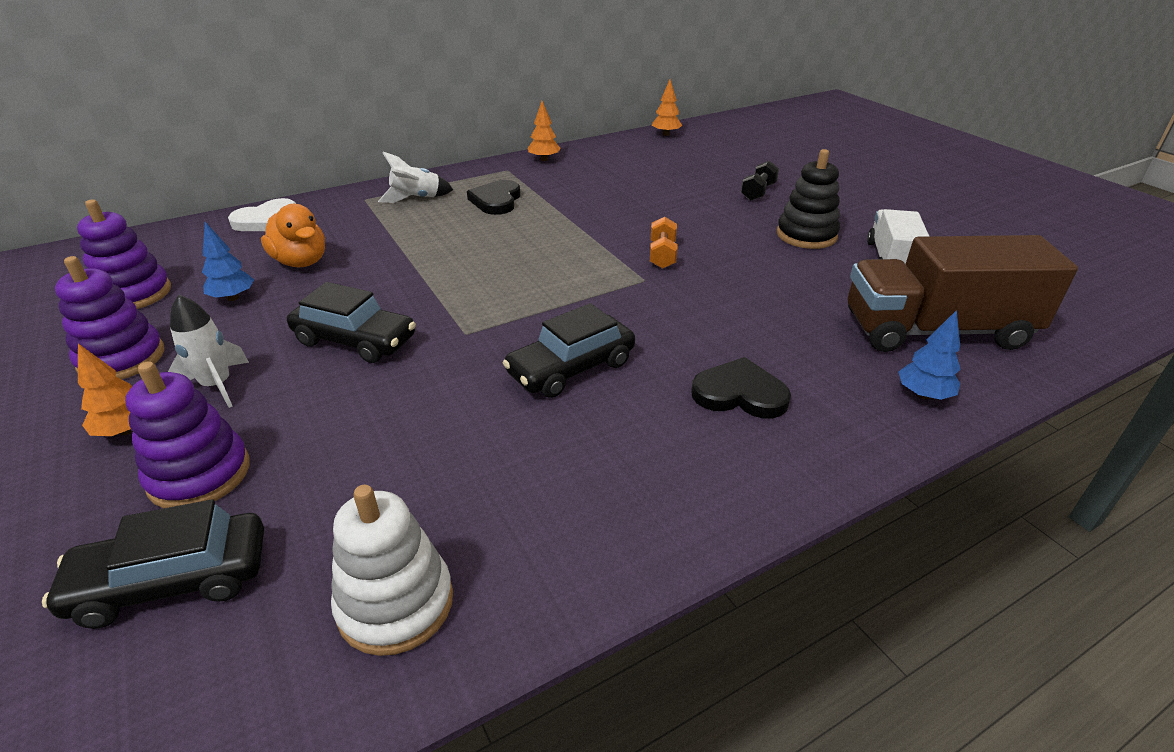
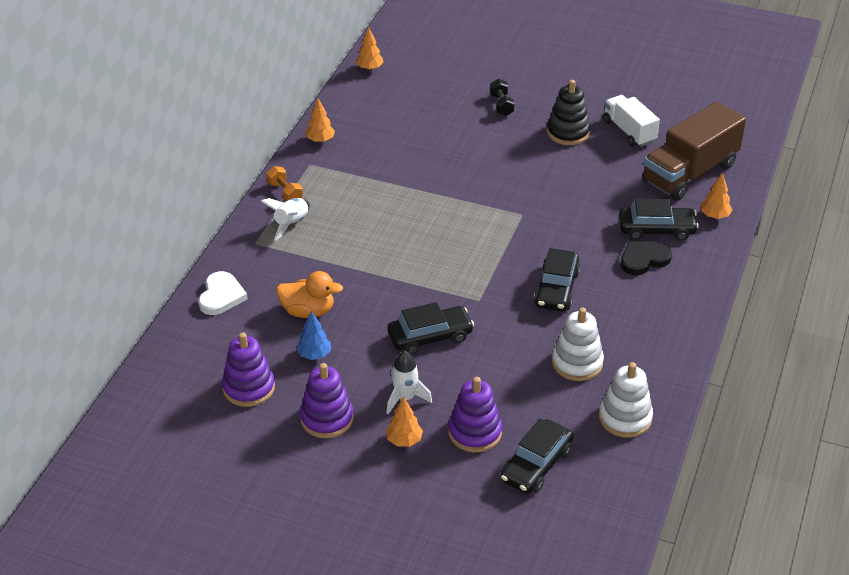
camera: 40 degrees left, 5 degrees up
black heart [467,180,520,215] -> none
orange dumbbell [650,217,678,269] -> orange dumbbell moved to [266,166,303,201]
blue tree [898,310,961,400] -> orange tree [701,173,732,219]
none -> white stacking toy [552,307,604,381]
none -> black car [619,198,699,241]

